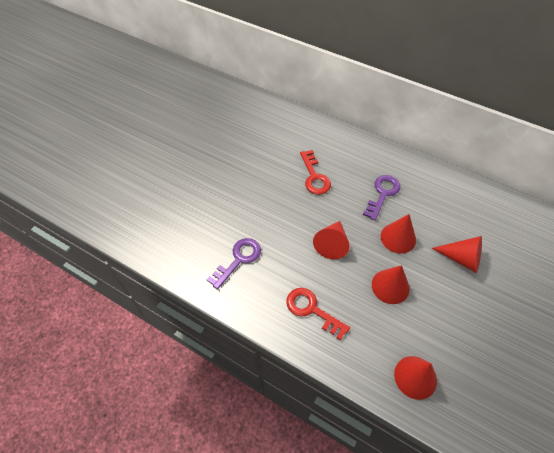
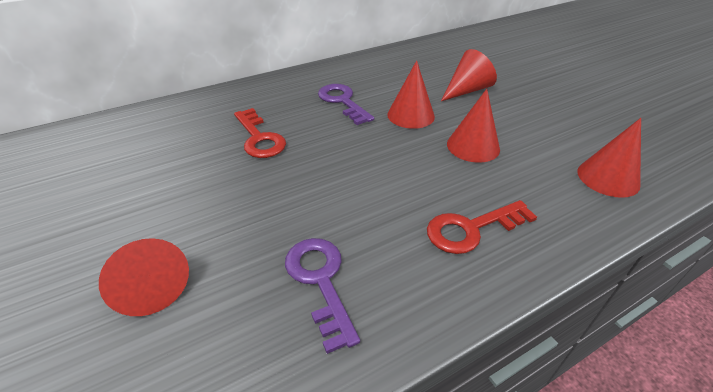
camera: 60 degrees left, 15 degrees down
red key [300,150,331,195] -> red key turned 45 degrees clockwise [234,108,286,158]
red cone [313,221,350,259] -> red cone moved to [99,238,189,316]

